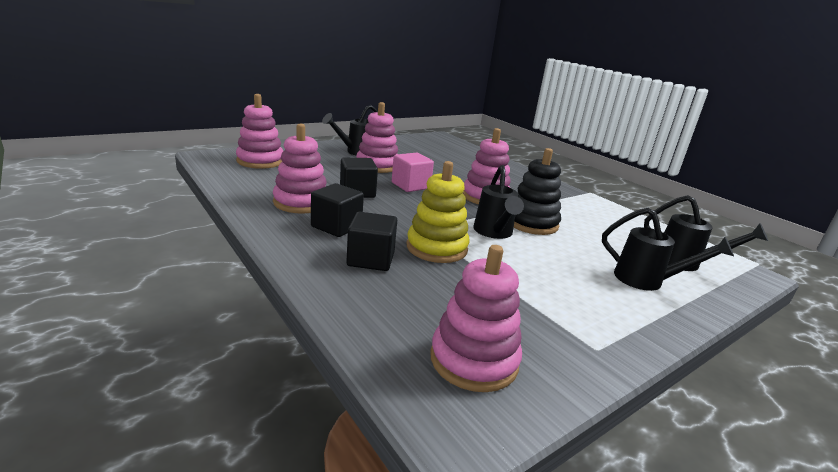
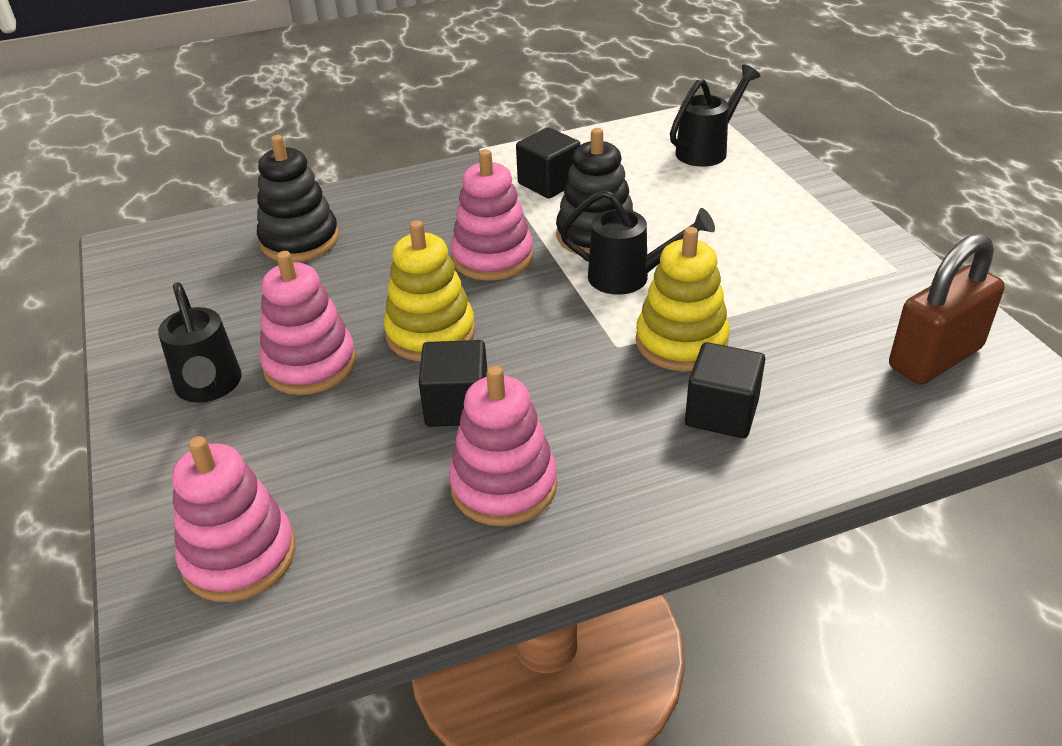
camera: 70 degrees left, 15 degrees up
black cube [311,183,364,237] -> black cube moved to [516,127,581,199]
pink cube [392,153,434,192] -> yellow stacking toy [384,220,475,361]
pink stacking toy [430,245,522,392] -> brown padlock [889,233,1005,385]
black watering can [602,208,734,291] -> none
none -> black stacking toy [257,135,339,262]

